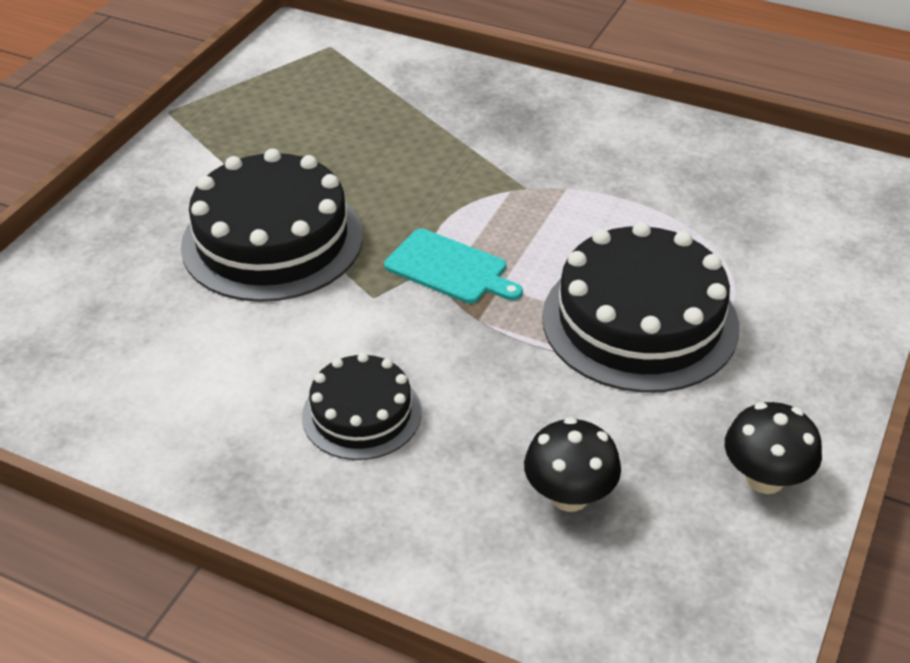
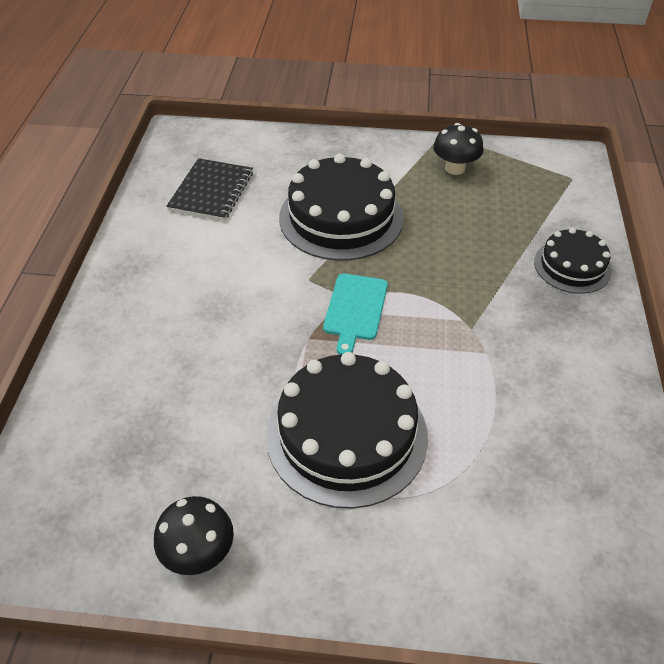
camera: 70 degrees right, 5 degrees up
black cake [302,353,422,460] -> black cake moved to [534,228,611,294]
black mushroom [524,417,621,512] -> black mushroom moved to [433,123,483,175]
none -> black notebook [166,158,253,221]

